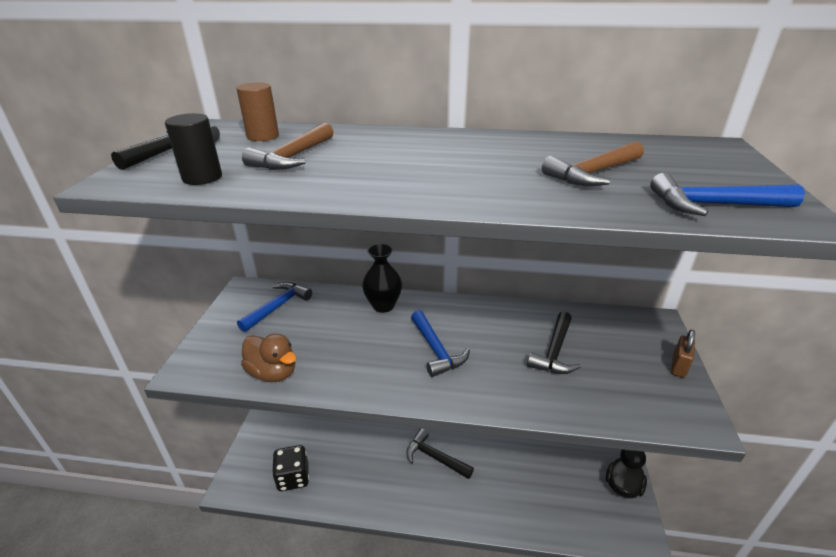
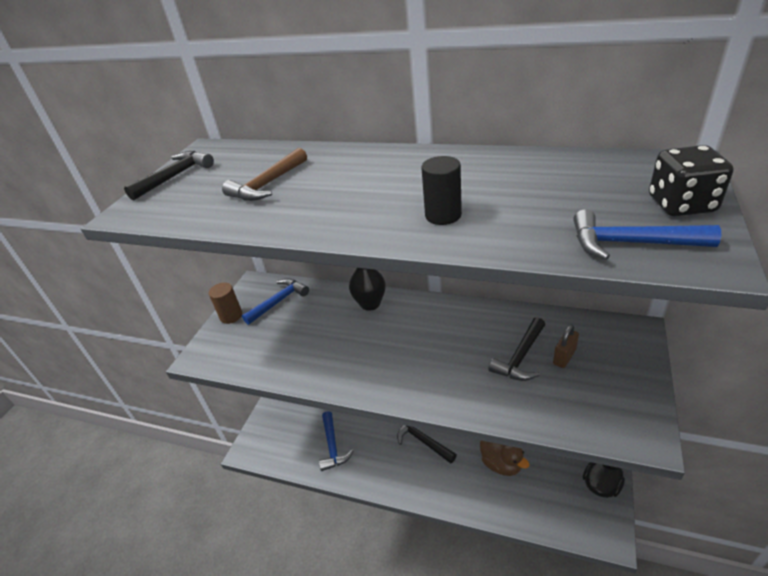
camera: 15 degrees right, 5 degrees up
black cylinder [165,113,222,185] -> black cylinder moved to [422,156,462,225]
brown cylinder [236,82,279,141] -> brown cylinder moved to [209,283,242,324]
brown duck [241,333,296,382] -> brown duck moved to [480,441,530,476]
black dice [272,445,309,491] -> black dice moved to [649,145,733,216]
blue hammer [411,310,470,377] -> blue hammer moved to [319,411,354,471]
brown hammer [542,141,644,186] -> none
brown padlock [671,330,695,378] -> brown padlock moved to [553,324,579,368]

